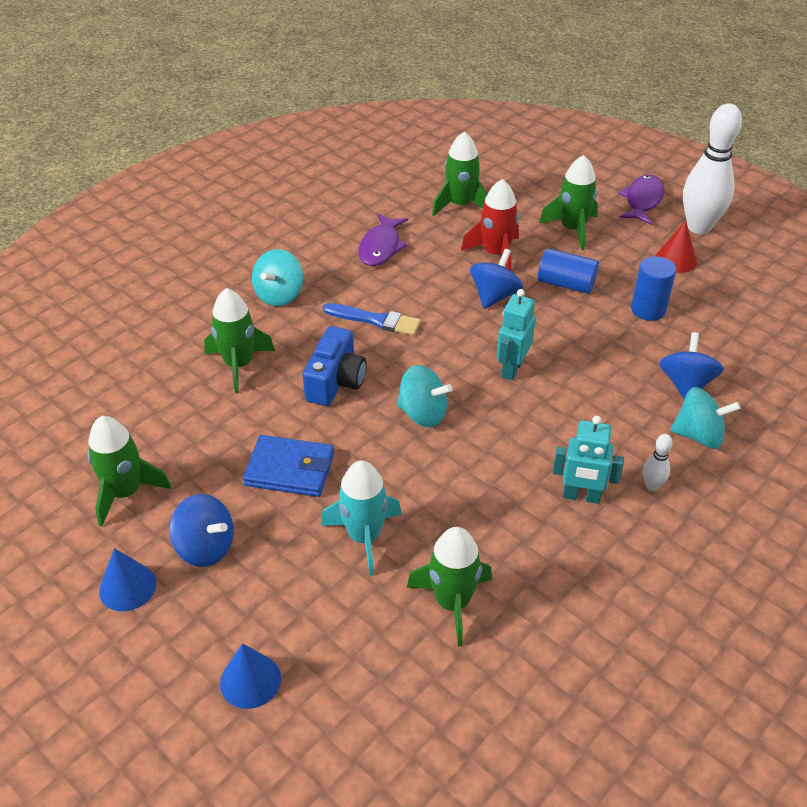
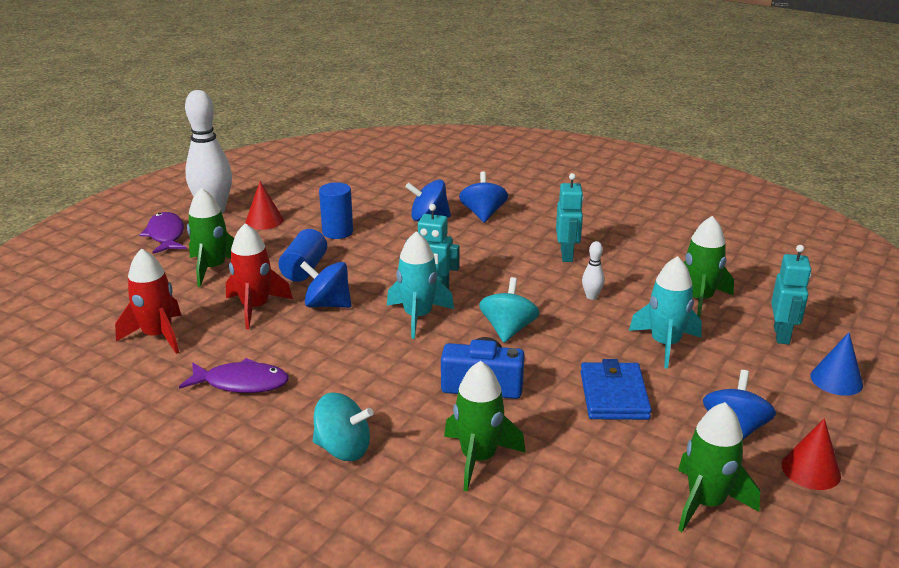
camera: 100 degrees left, 15 degrees down
blue cone [99,548,156,611] -> red cone [782,418,841,490]
blue brush [323,303,421,335] -> none
green rocket [432,132,487,217] -> red rocket [115,248,181,354]
purple fish [619,175,664,225] -> purple fish turned 60 degrees clockwise [139,212,187,254]
white bowling pin [643,434,673,491] -> white bowling pin moved to [582,241,604,300]
turquoise spinning top [670,387,740,449] -> blue spinning top [459,171,508,223]
none -> turquoise rocket [387,231,454,339]
none -> turquoise robot [771,245,811,344]

